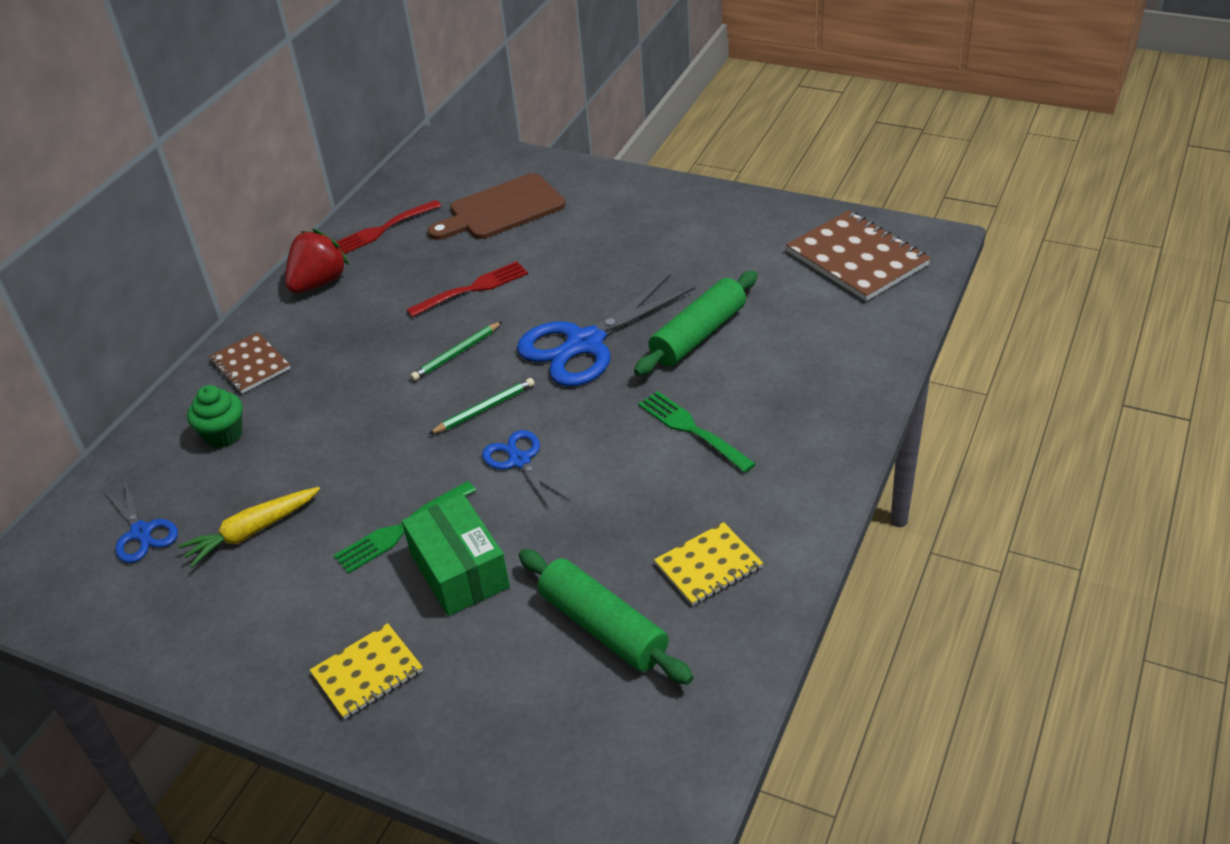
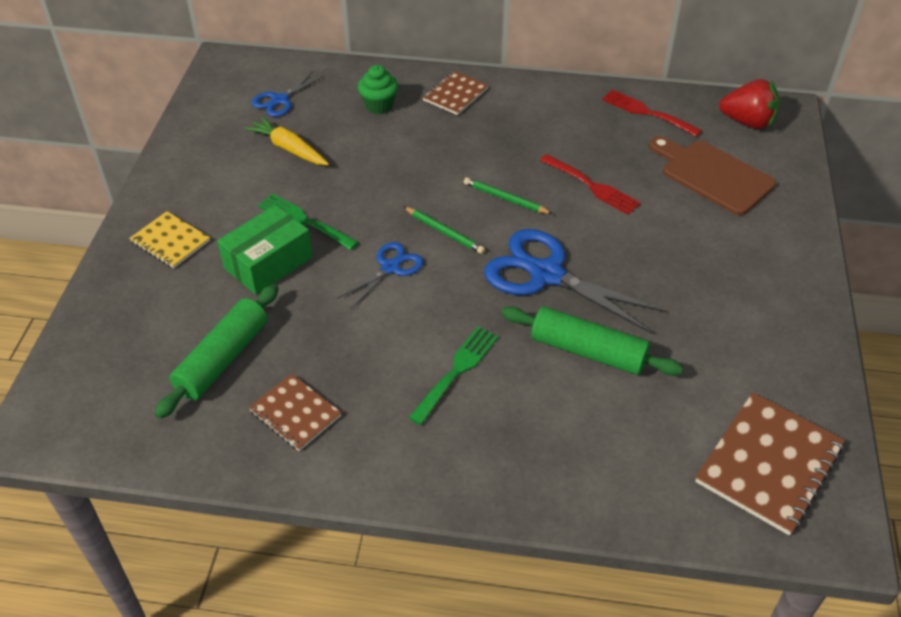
camera: 70 degrees right, 5 degrees up
red strawberry [285,229,349,293] -> red strawberry moved to [719,79,780,129]
yellow notebook [654,522,763,606] -> brown notebook [249,374,342,451]

